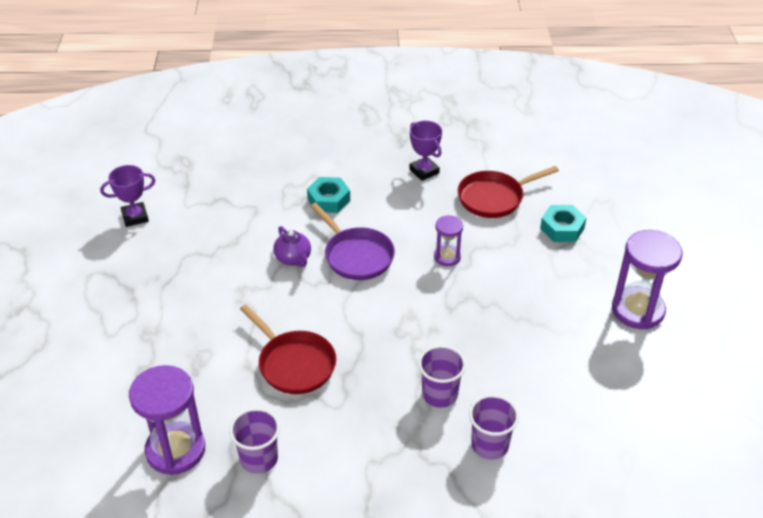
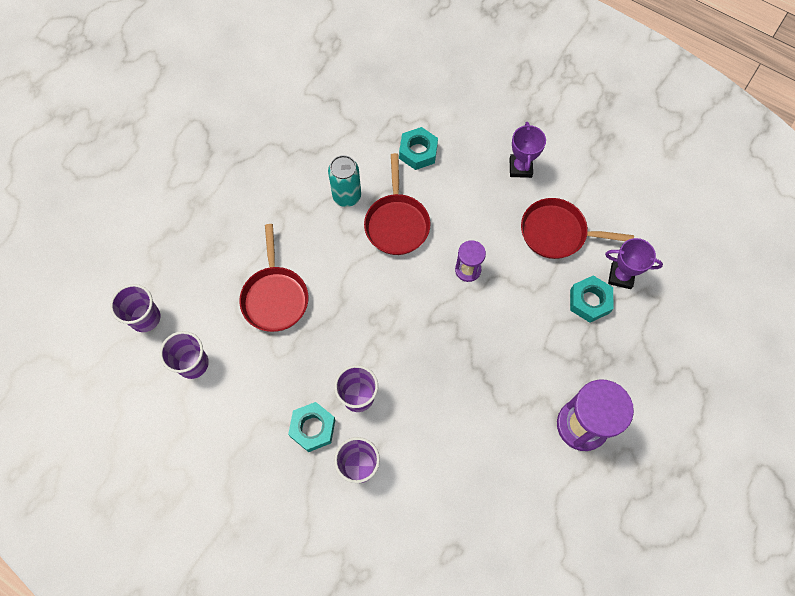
camera: 35 degrees right, 25 degrees up
purple trophy [100,165,155,227] -> purple trophy moved to [605,238,663,289]
purple hourglass [129,365,205,475] -> purple cup [110,284,161,332]
purple teapot [273,226,311,267] -> turquoise can [328,155,361,207]
purple pan [310,203,395,280] -> red pan [364,153,430,255]
none -> turquoise nut [288,402,335,452]

